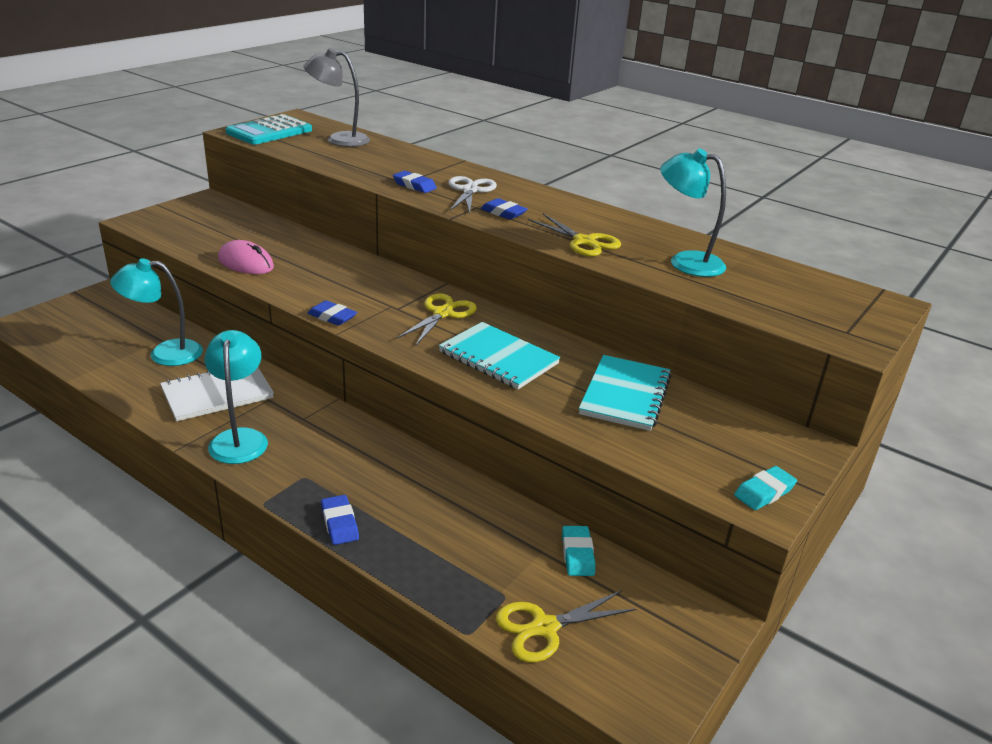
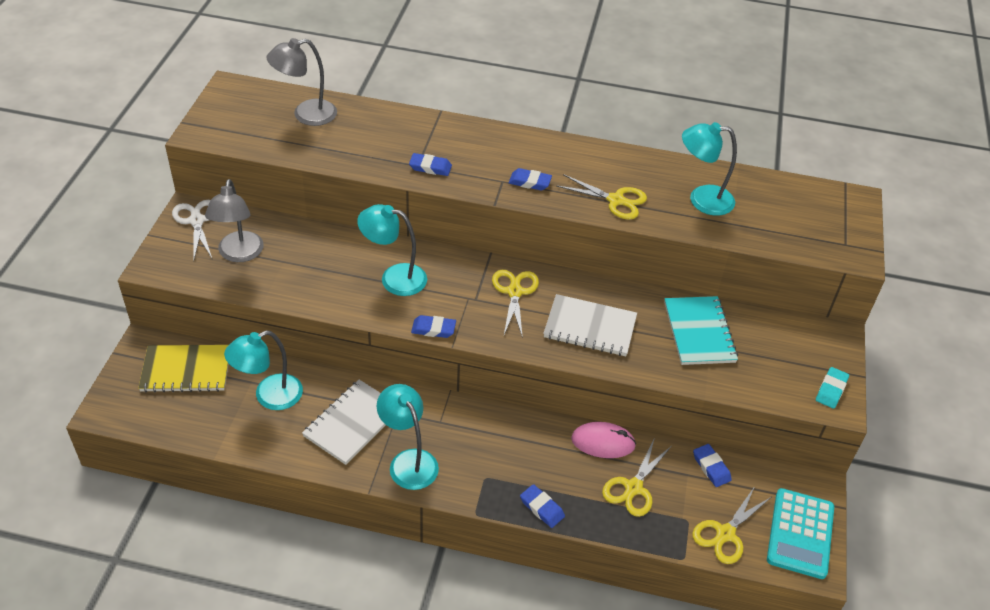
camera: 25 degrees left, 15 degrees up
pink mouse [218,240,274,274] -> pink mouse moved to [571,422,636,458]
turquoise calculator [226,114,312,145] -> turquoise calculator moved to [767,488,834,579]
turquoise notebook [439,322,560,389] -> white notebook [543,294,637,356]
white scissors [448,176,497,214] -> white scissors moved to [172,200,213,260]
turquoise eraser [562,526,595,576] -> blue eraser [693,444,732,487]
none -> yellow notebook [138,345,229,392]
none -> grey lamp [205,179,264,262]
none -> turquoise lamp [357,204,427,296]
none -> yellow scissors [602,440,672,517]

